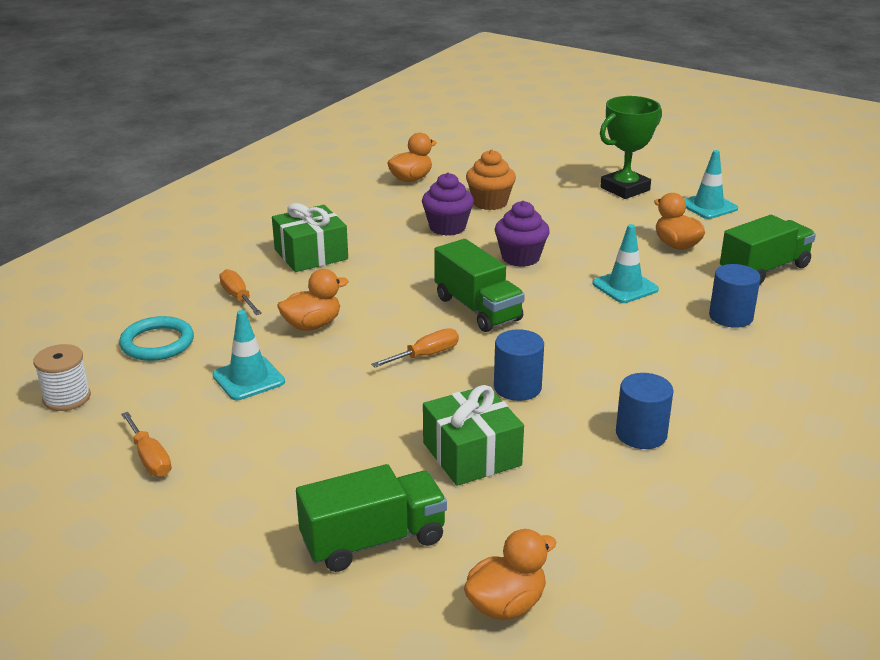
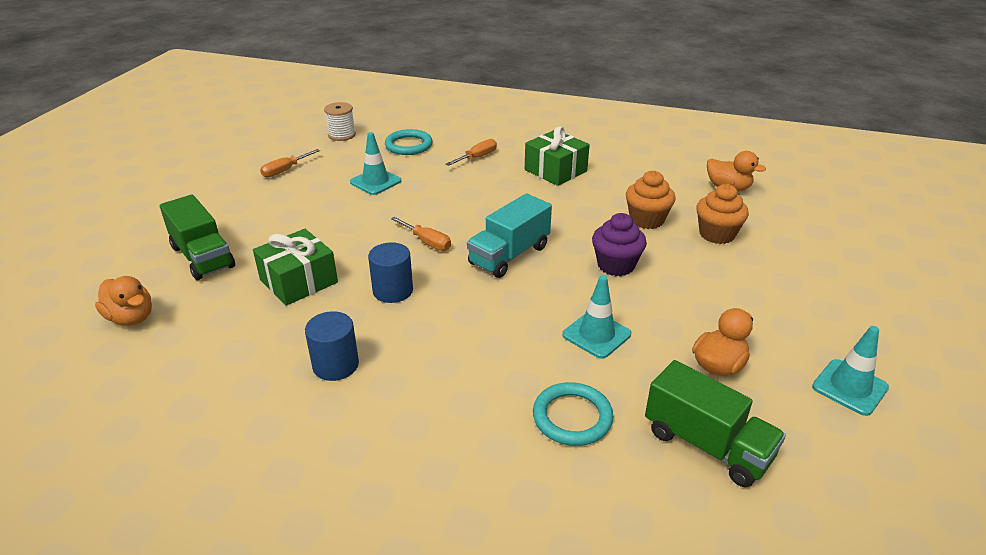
camera: 75 degrees right, 5 degrees up
orange duck [277,269,349,331] -> none
purple cupcake [422,173,474,236] -> orange cupcake [626,171,676,229]
green truck [434,239,525,332] -> turquoise truck [467,193,552,278]
green trophy [600,96,662,199] -> none
blue cylinder [709,264,761,328] -> turquoise ring [533,382,613,446]

